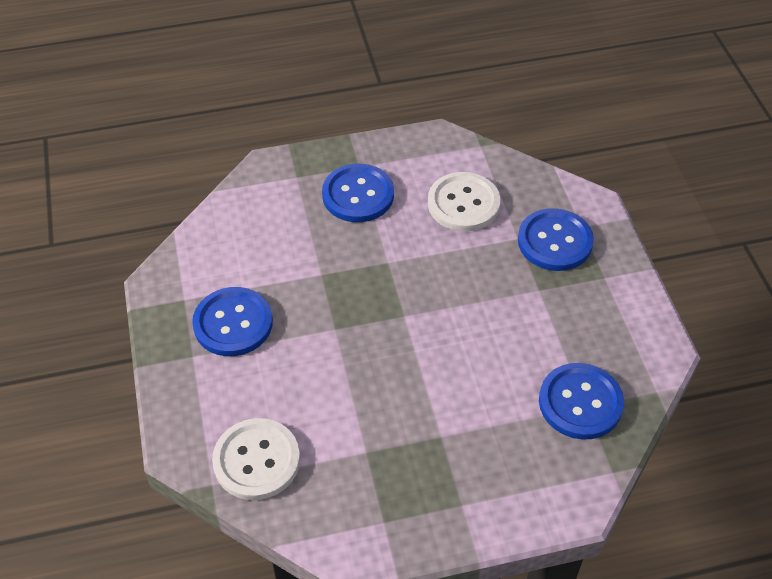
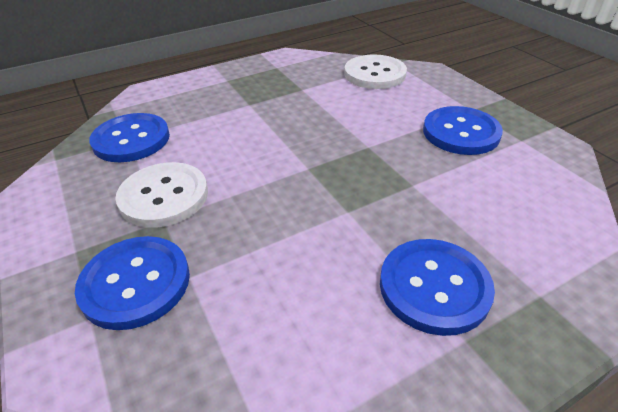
camera: 165 degrees right, 10 degrees down
white button [428,172,501,232] -> white button moved to [116,162,208,228]

